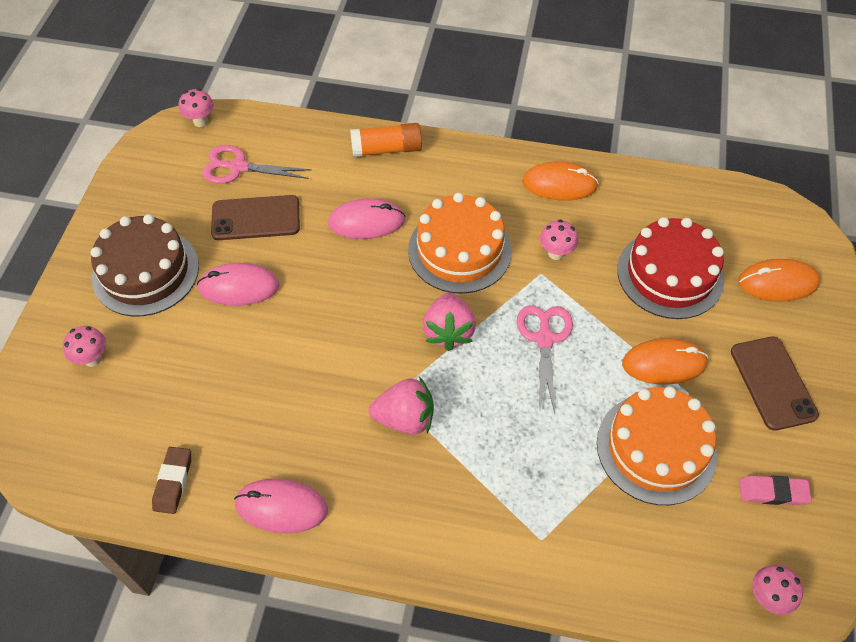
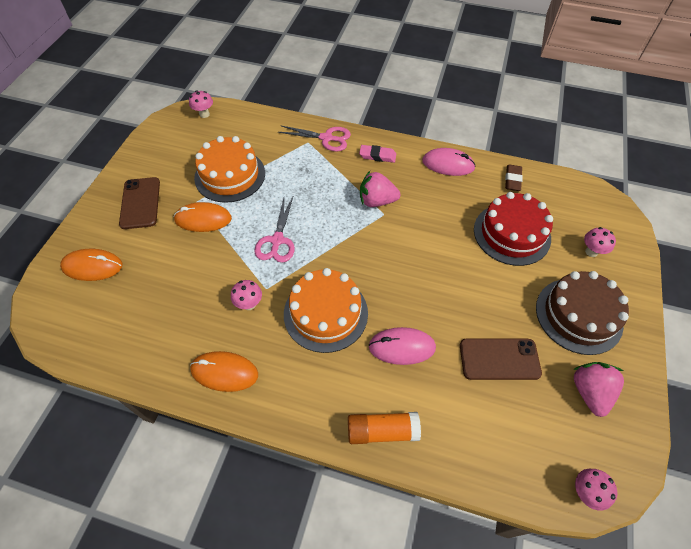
camera: 175 degrees left, 0 degrees up
pink mouse [197,263,280,306] -> none
pink scissors [202,145,312,184] -> pink scissors moved to [278,125,351,151]
pink strawberry [423,293,476,351] -> pink strawberry moved to [573,362,624,417]
red cake [617,217,724,319] -> red cake moved to [474,192,553,266]
pink eraser [739,475,812,505] -> pink eraser moved to [359,145,396,163]

